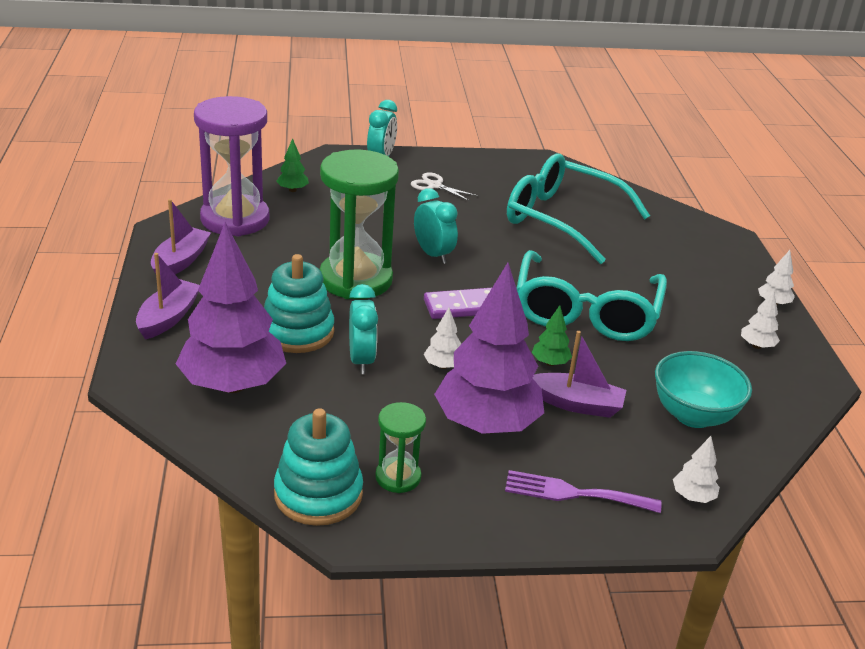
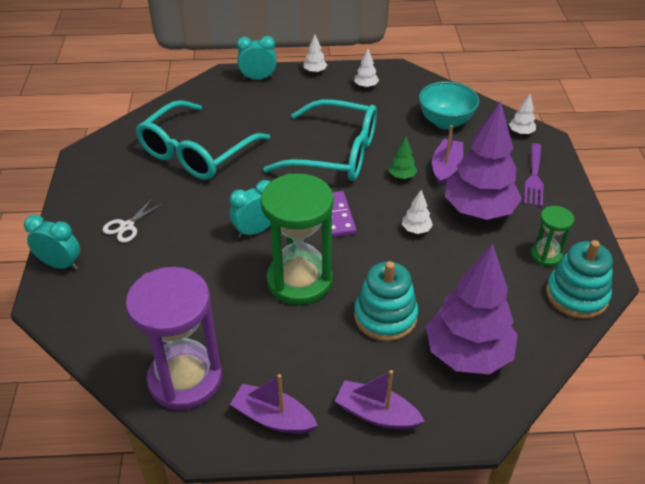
camera: 85 degrees left, 10 degrees up
green tree [276,138,309,192] -> none
turquoise clock [349,284,378,374] -> turquoise clock moved to [237,36,277,80]

